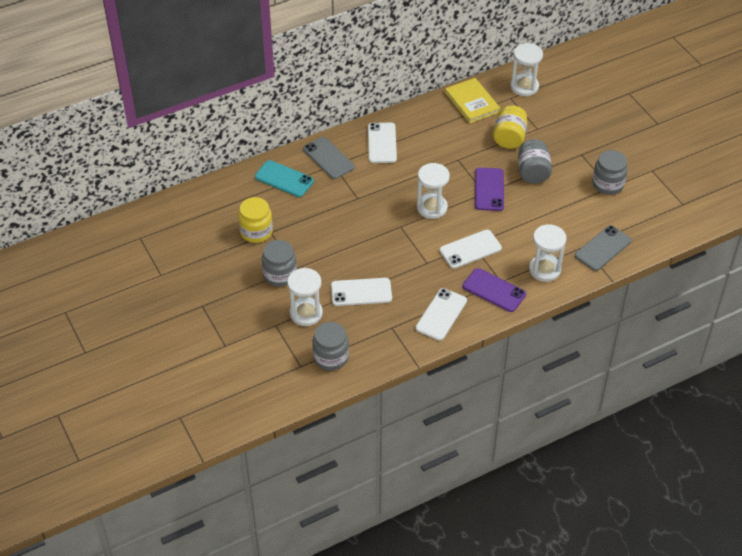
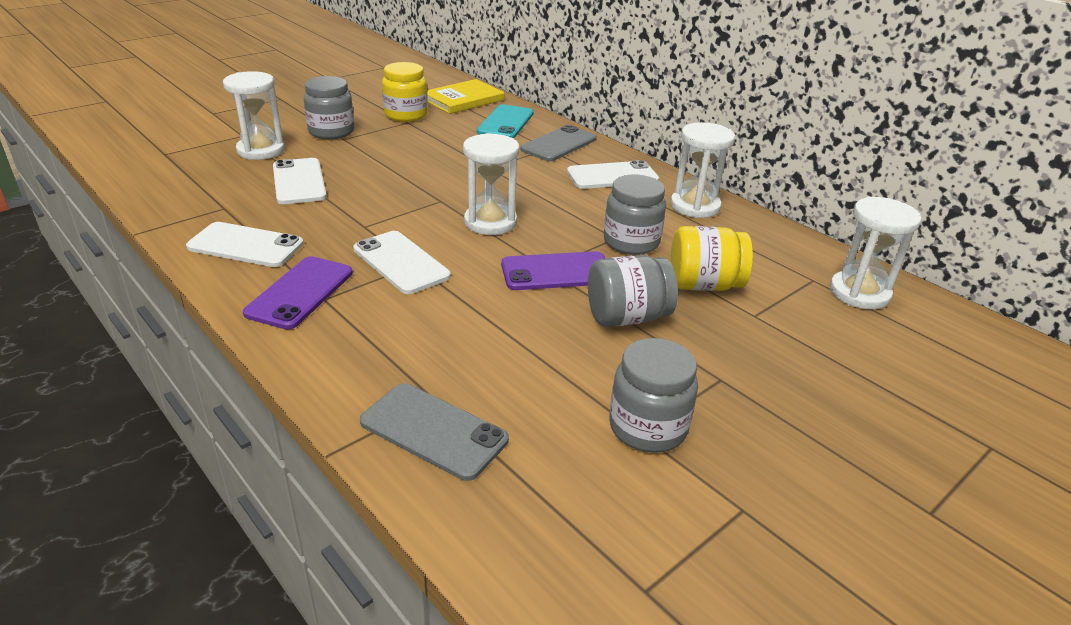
camera: 75 degrees right, 15 degrees down
grey jar [312,322,349,370] -> grey jar moved to [604,175,666,255]
yellow book [445,78,500,123] -> yellow book moved to [427,79,504,114]
white hourglass [529,224,567,282] -> white hourglass moved to [670,122,735,218]

